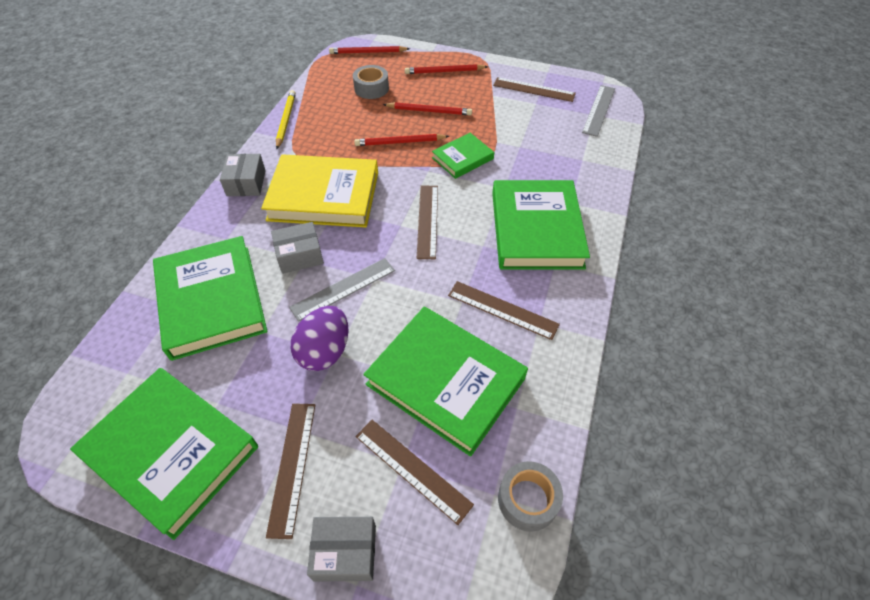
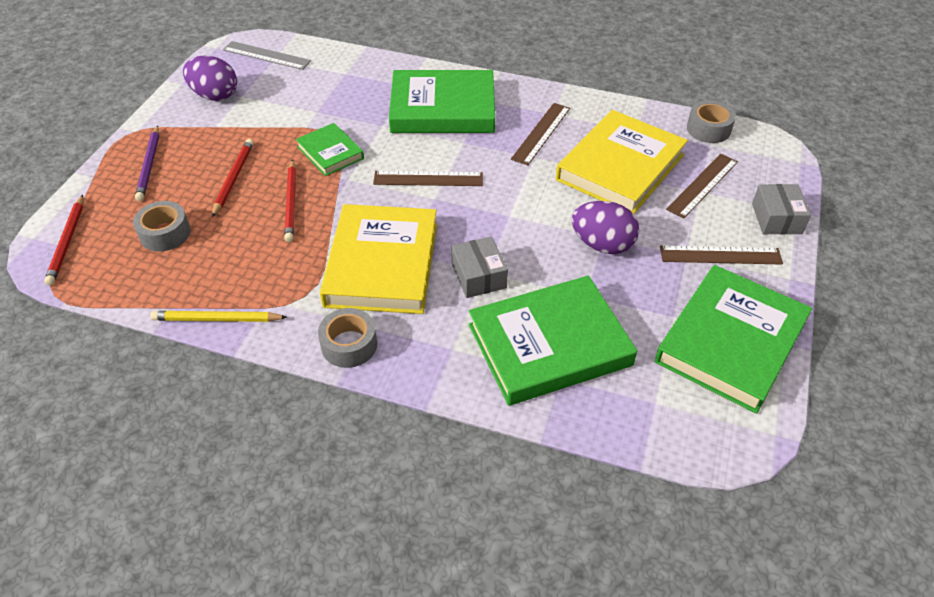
camera: 90 degrees left, 5 degrees down
grey box [220,154,266,196] -> grey tape [318,308,377,368]
grey ruler [289,258,395,322] -> none
green book [363,307,528,457] -> yellow book [556,110,688,214]
red pencil [405,64,488,74] -> purple pencil [135,125,159,201]
brown ruler [493,77,576,102] -> purple egg [183,55,237,101]

